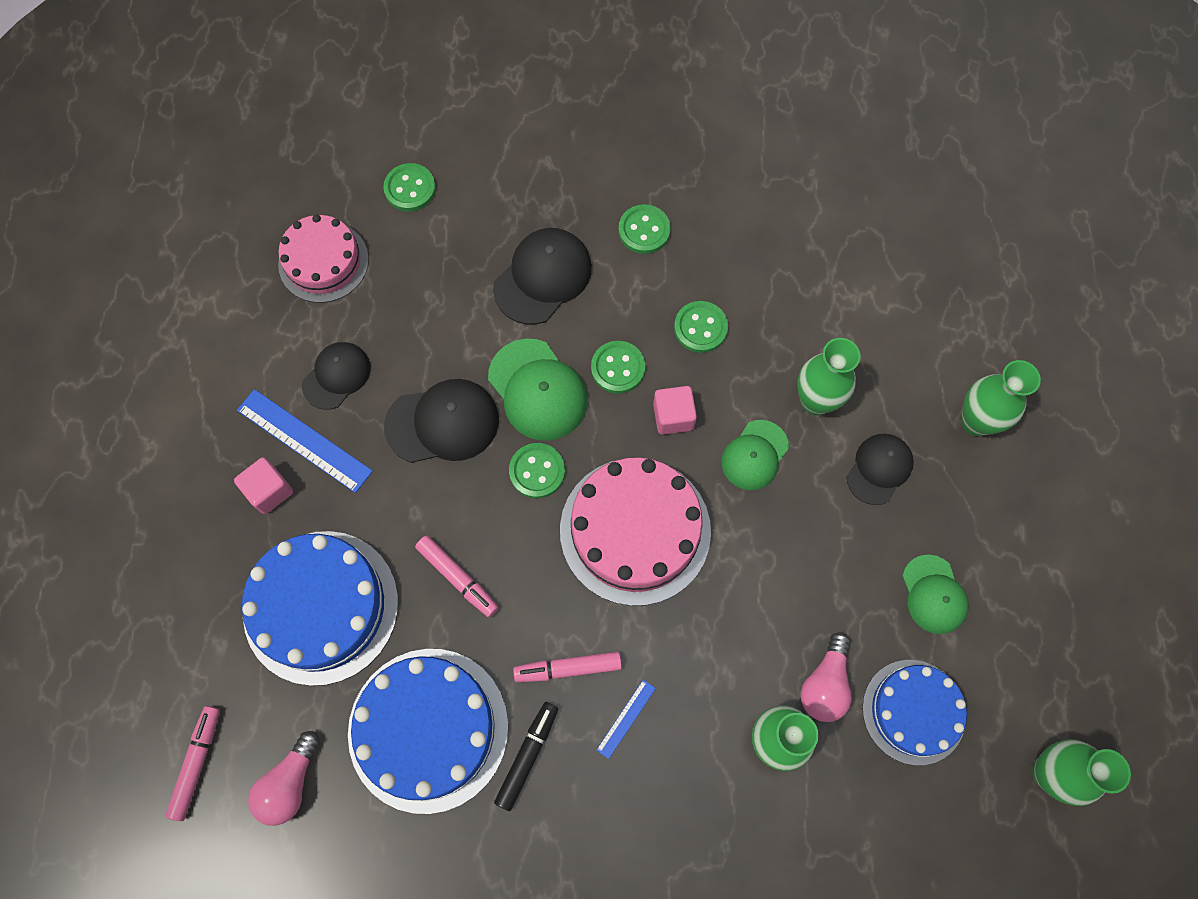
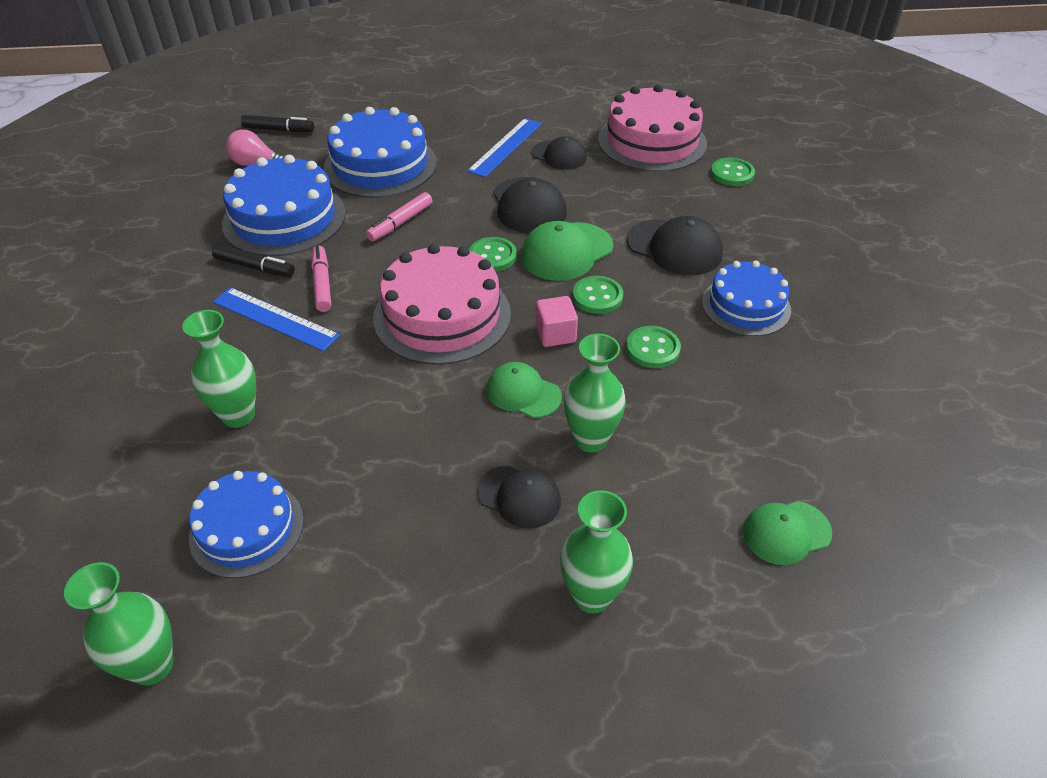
camera: 85 degrees right, 25 degrees down
pink marker [165,706,220,821] -> black marker [241,115,314,132]
pink cube [234,458,293,514] -> none
pink cake [278,214,369,303] -> pink cake [598,84,707,172], size x1.55
blue ruler [596,680,656,759] -> blue ruler [213,287,340,351], size x1.98
green button [619,204,671,254] -> blue cake [702,261,791,336]
pink light bulb [801,632,852,722] -> none
green cap [902,554,969,634] -> green cap moved to [743,501,832,565]

